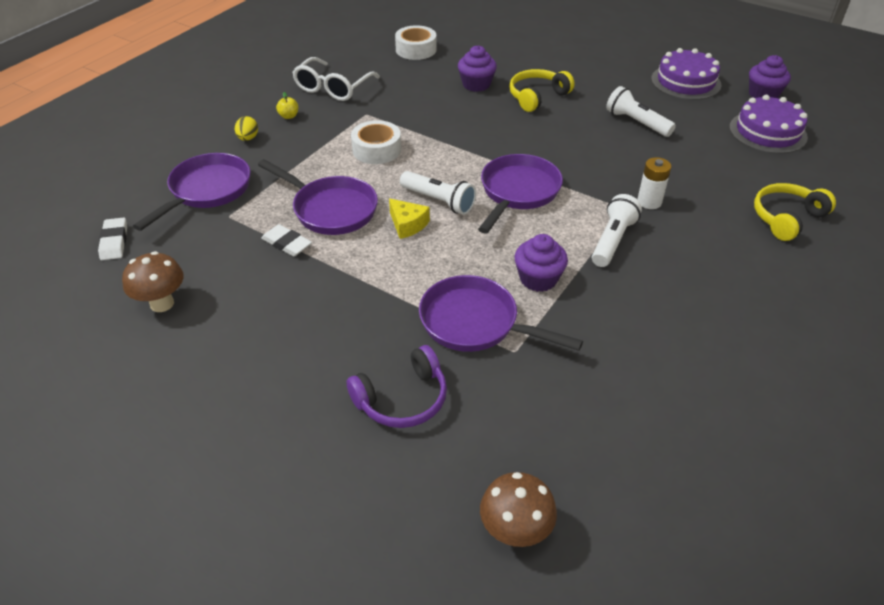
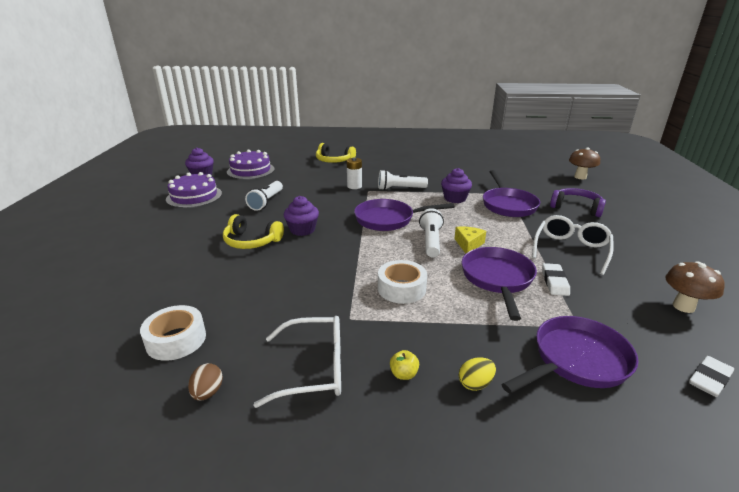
camera: 120 degrees left, 15 degrees down
purple pan [133,153,251,231] -> purple pan turned 150 degrees clockwise [501,316,638,394]
purple cupcake [458,45,497,92] -> purple cupcake moved to [284,196,319,236]
none -> brown egg [188,363,223,401]
none -> white glasses [532,215,614,275]

